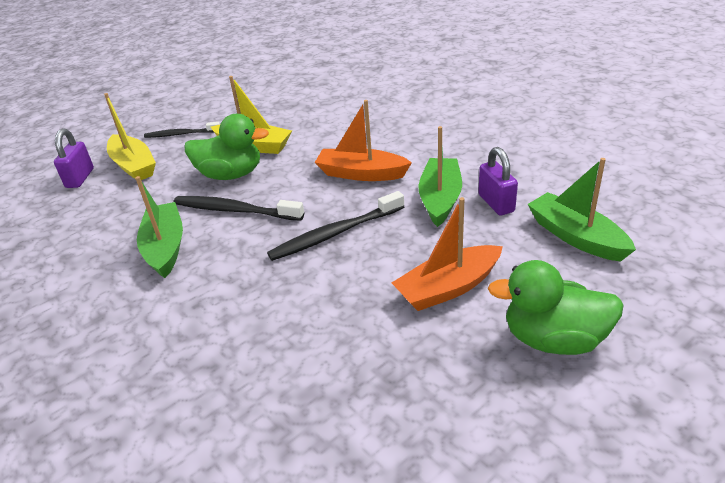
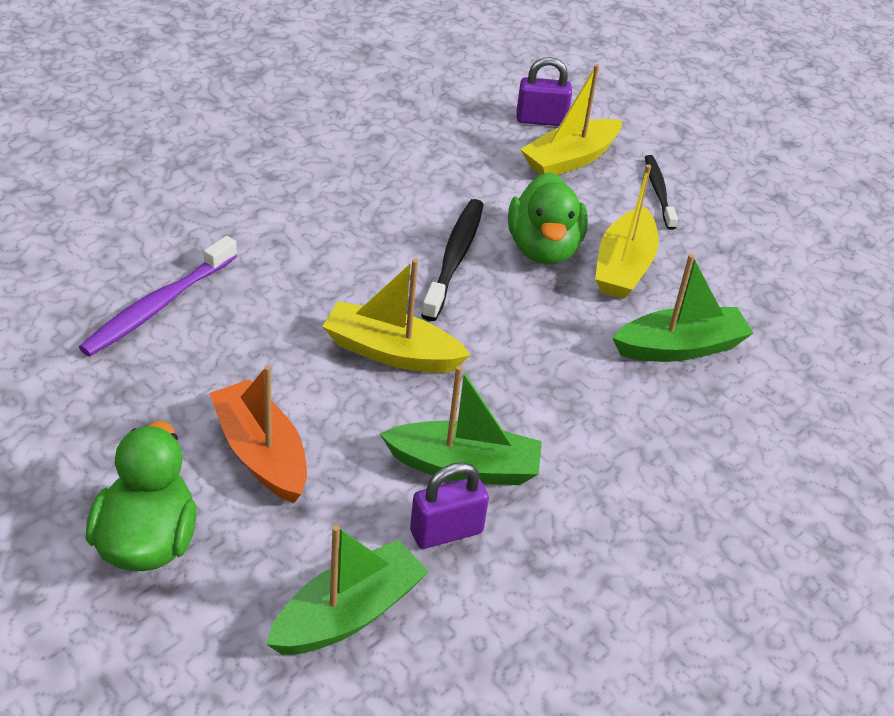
camera: 80 degrees right, 5 degrees up
green boat [135,176,183,278] -> green boat moved to [612,254,753,362]
black toothbrush [267,191,404,261] -> yellow boat [322,259,470,373]
orange boat [315,100,412,181] -> none
none -> purple toothbrush [79,236,237,356]

